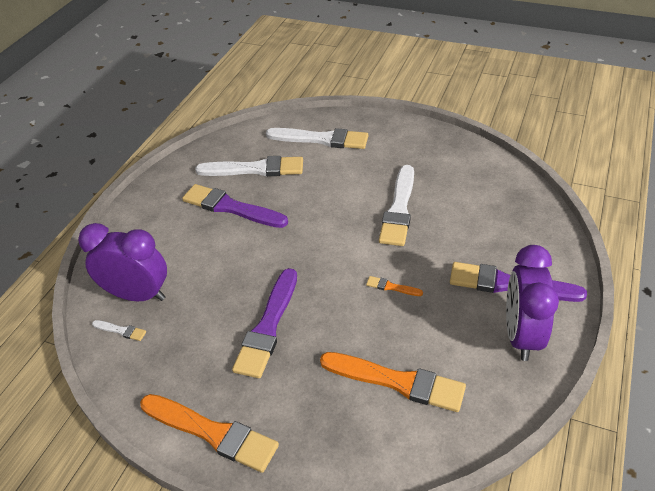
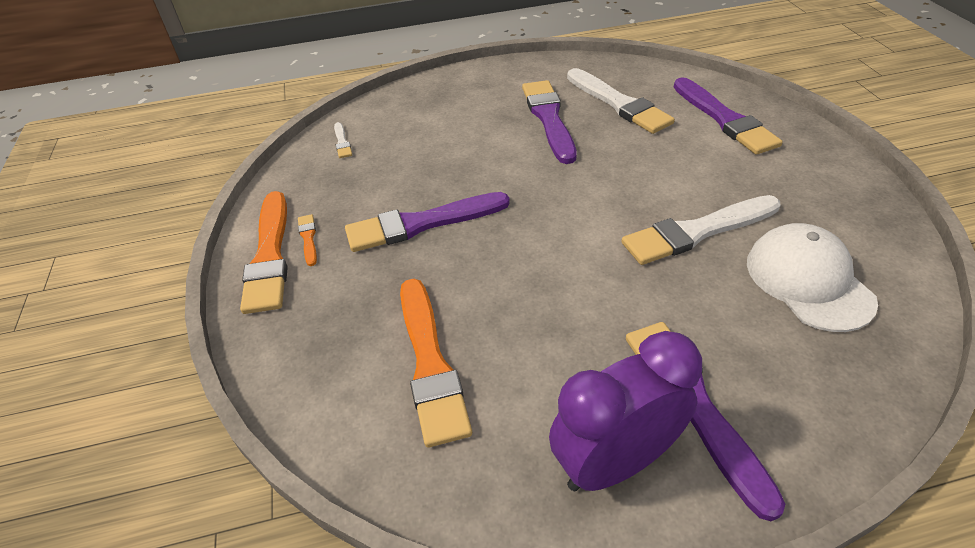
camera: 55 degrees right, 0 degrees up
purple clock [78,223,167,301] -> none
white brush [266,128,368,149] -> purple brush [674,77,783,155]
orange brush [366,276,423,296] -> orange brush moved to [298,214,317,266]
none -> white cap [747,223,878,332]

